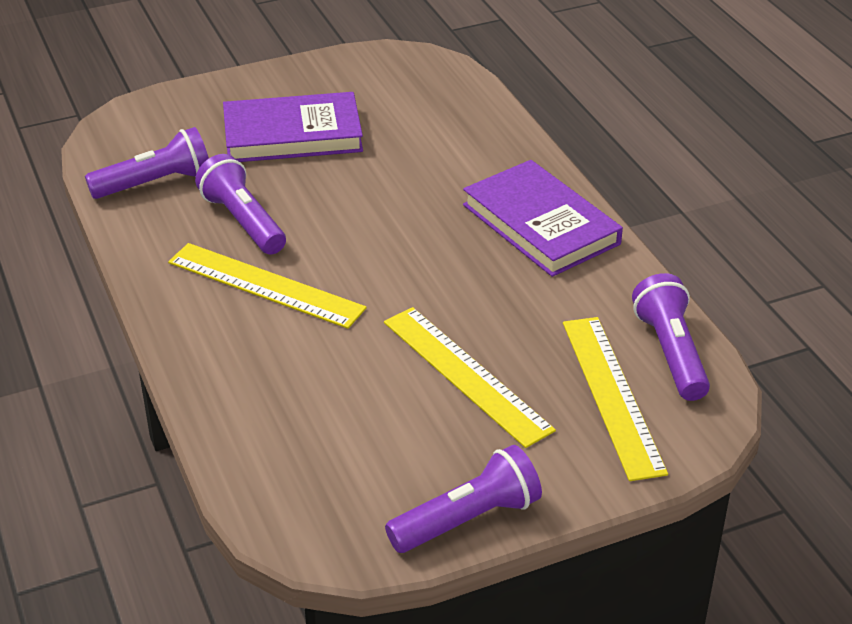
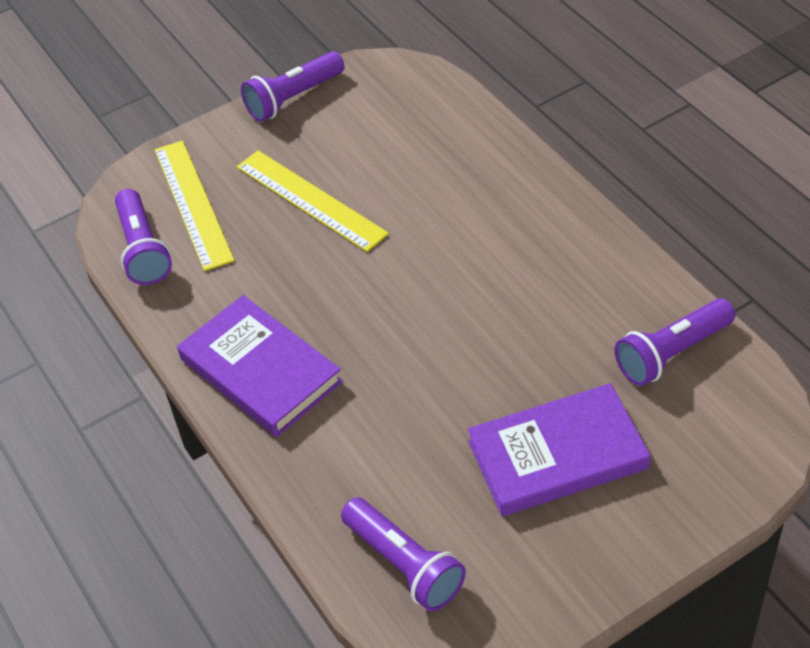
camera: 175 degrees right, 10 degrees up
yellow ruler [168,243,367,329] -> none
purple flashlight [195,154,286,255] -> purple flashlight moved to [341,497,466,611]

